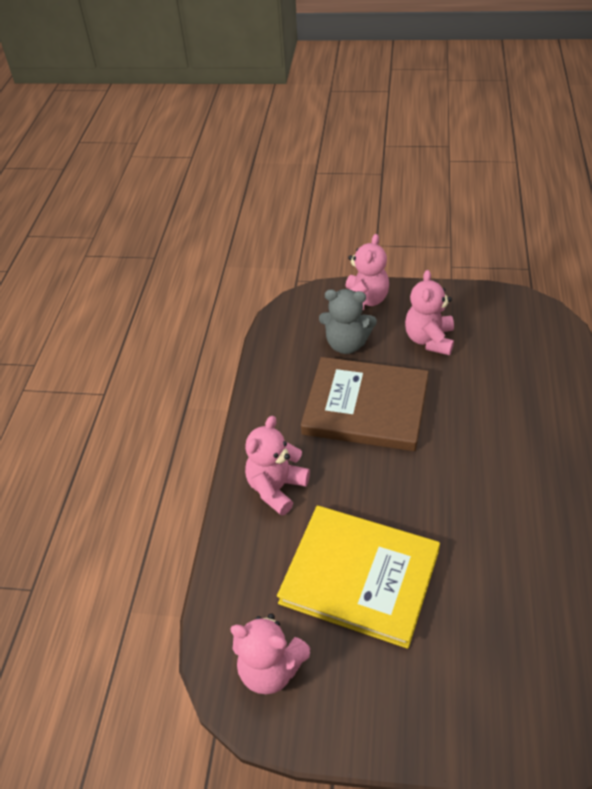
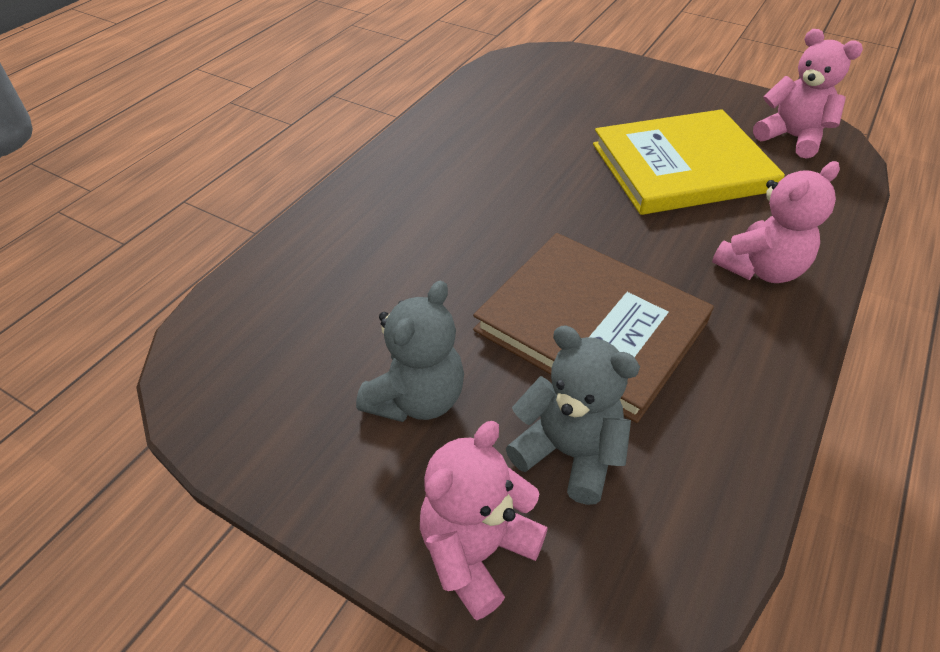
camera: 160 degrees left, 0 degrees up
yellow book [277,506,440,649] -> yellow book turned 60 degrees counterclockwise [593,109,785,215]
pink teddy bear [405,270,454,355] -> grey teddy bear [356,280,464,422]

